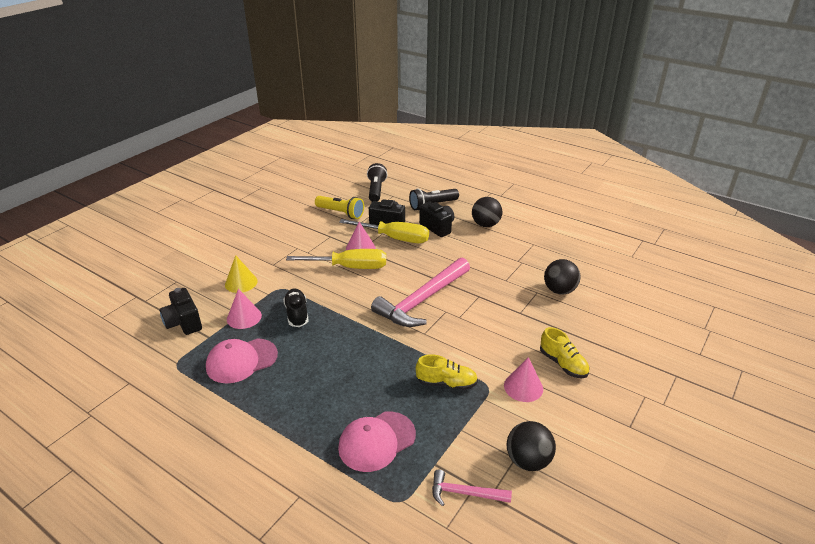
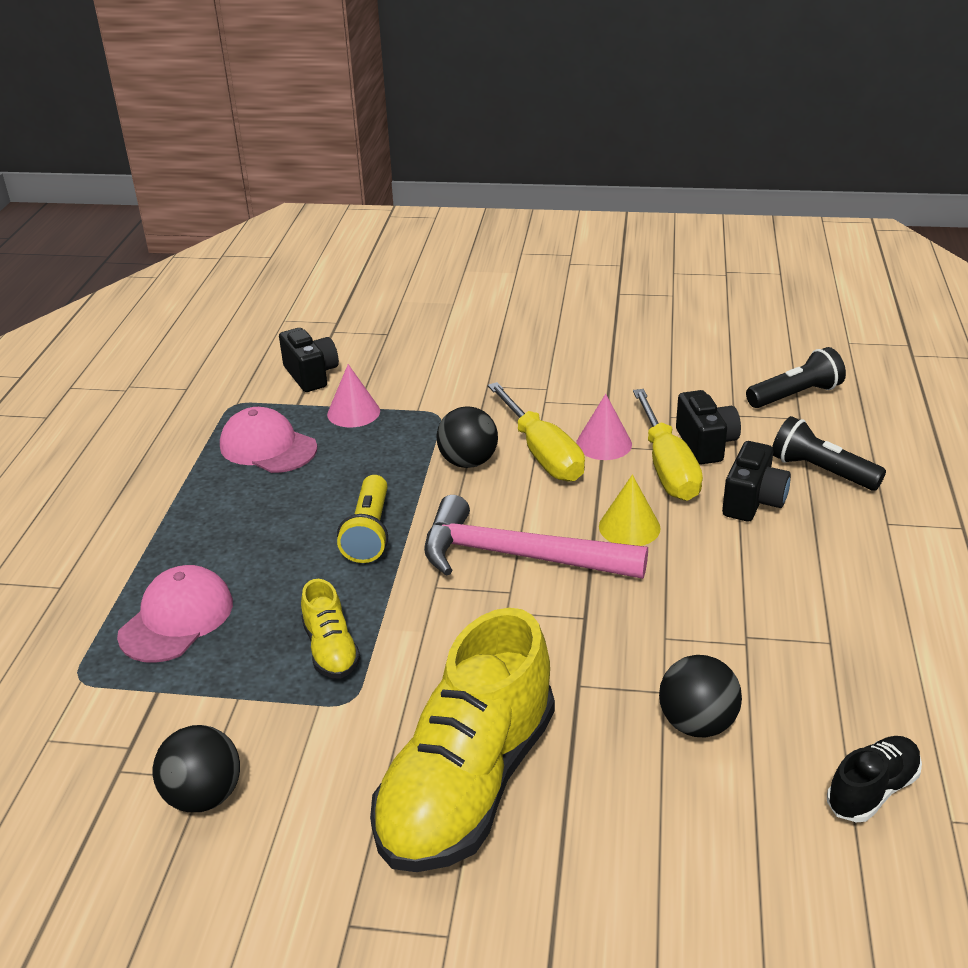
camera: 65 degrees right, 0 degrees up
black camera [159,288,202,335] -> black camera turned 120 degrees clockwise [279,328,339,392]
yellow cone [225,255,258,293] -> yellow cone moved to [599,475,661,546]
black shoe [283,289,309,327] -> black shoe moved to [827,736,922,822]
yellow flashlight [315,196,364,219] -> yellow flashlight moved to [337,475,388,563]
pink cap [338,411,416,472] -> pink cap turned 90 degrees clockwise [117,565,233,663]
pink hammer [432,470,512,506] -> none
black ball [472,197,502,227] -> black ball moved to [436,406,498,468]
pink cone [504,357,543,402] -> none
yellow shoe [540,327,590,378] -> yellow shoe [370,608,555,872], size x2.21

